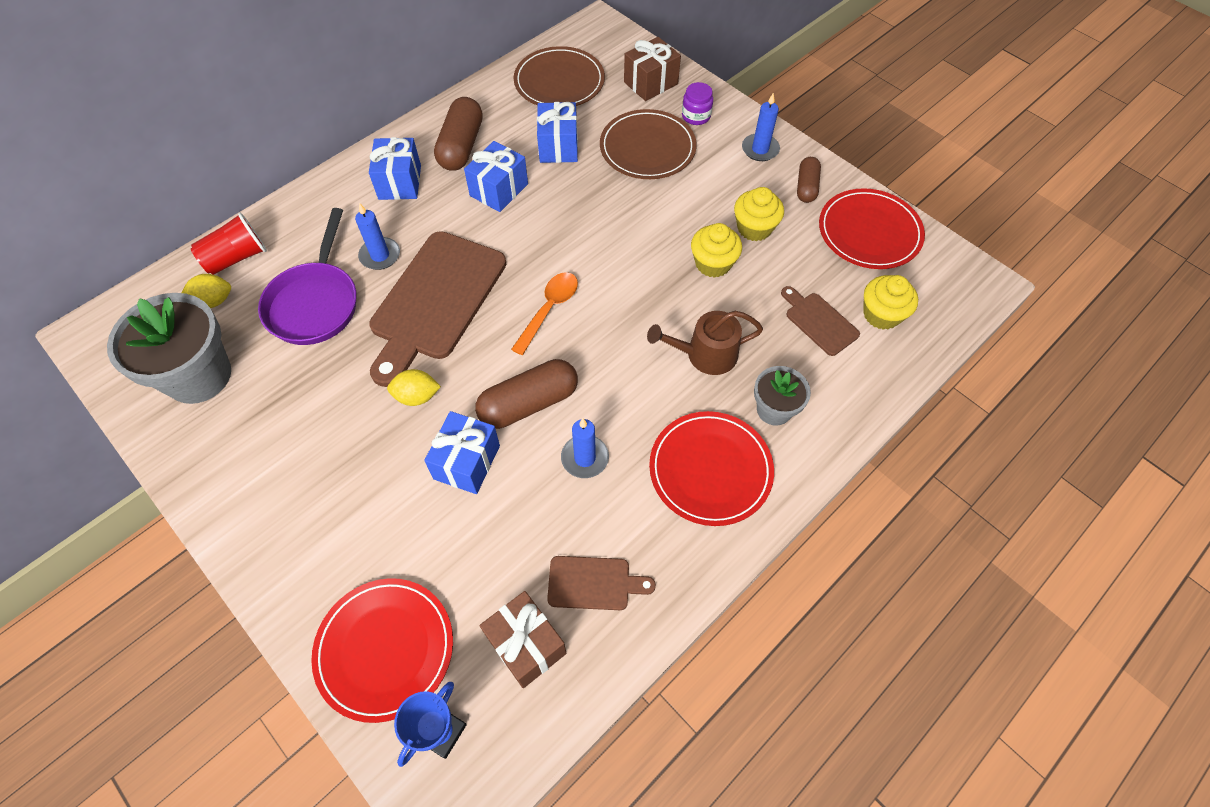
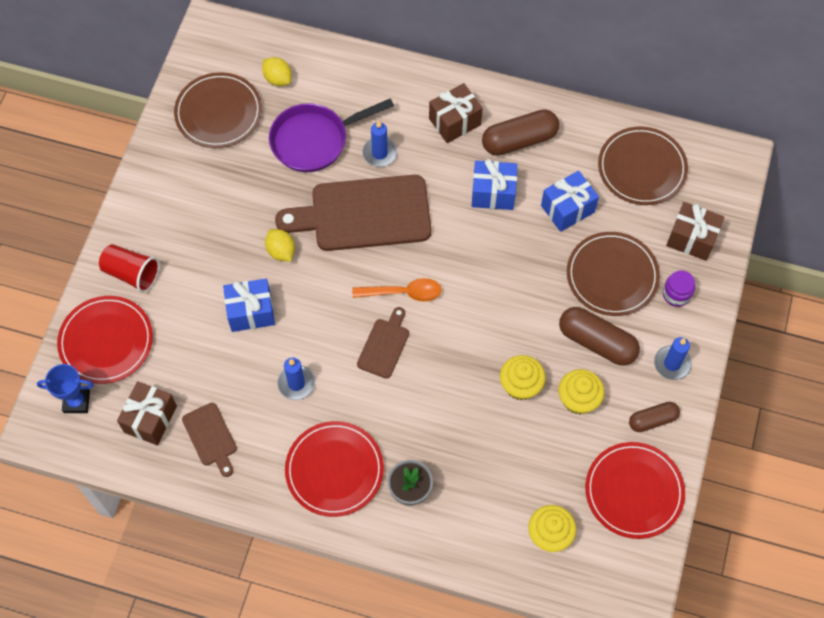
camera: 60 degrees right, 5 degrees up
grey flower pot [107,293,231,404] -> brown plate [174,72,262,148]
red cup [191,212,267,275] -> red cup moved to [99,244,160,293]
blue gift [369,137,421,200] -> brown gift [429,83,483,143]
brown capsule [475,359,578,429] -> brown capsule moved to [559,307,640,365]
brown watering can [647,311,763,375] -> none
brown cutting board [781,286,860,356] -> brown cutting board moved to [357,307,409,379]

